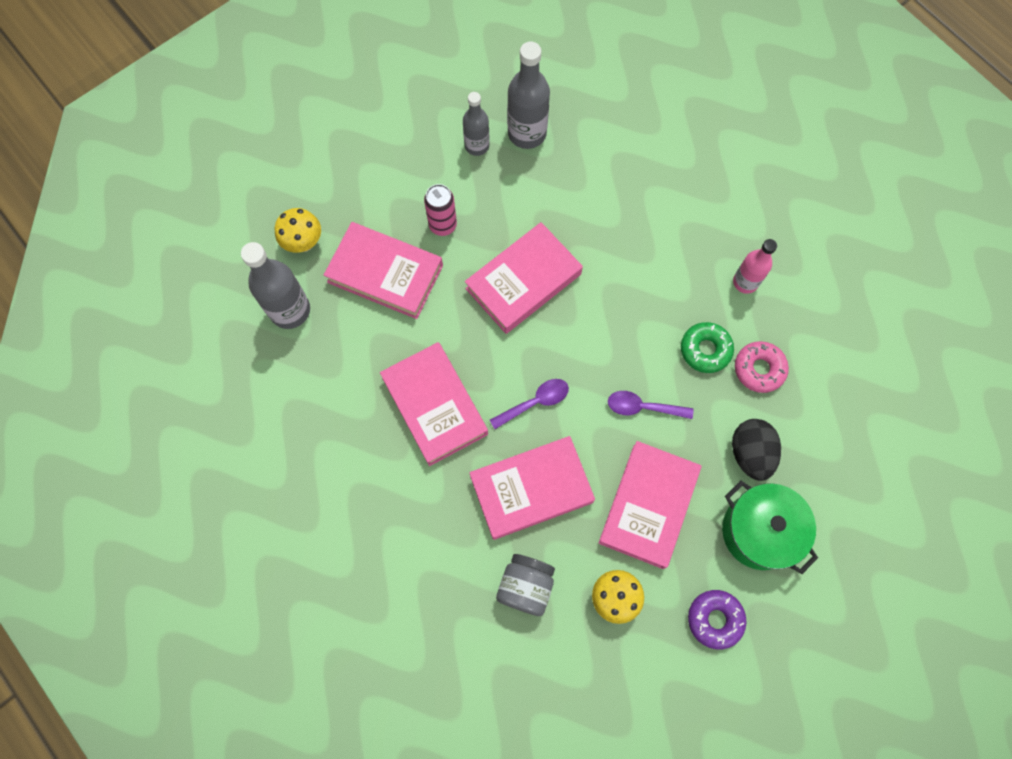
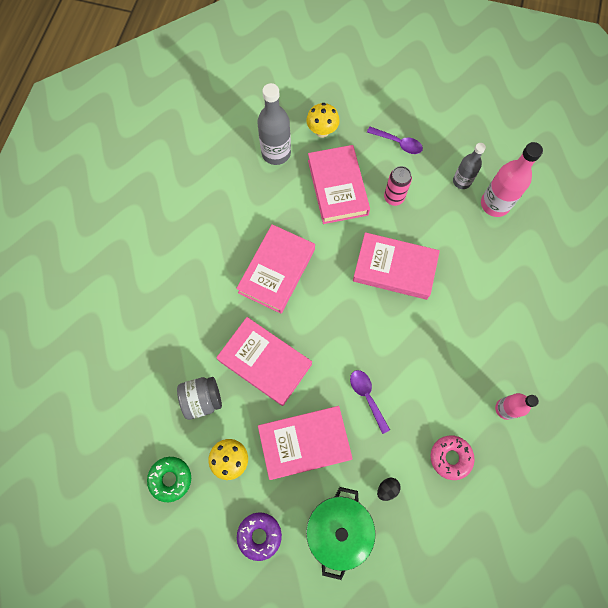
camera: 55 degrees right, 0 degrees up
purple spoon [490,379,569,429] -> purple spoon moved to [367,127,423,154]
grey bottle [507,42,550,149] -> pink bottle [481,142,543,217]
green donut [681,322,734,373] -> green donut moved to [147,457,191,502]
black egg [732,419,781,481] -> black egg [377,478,401,501], size x0.52

